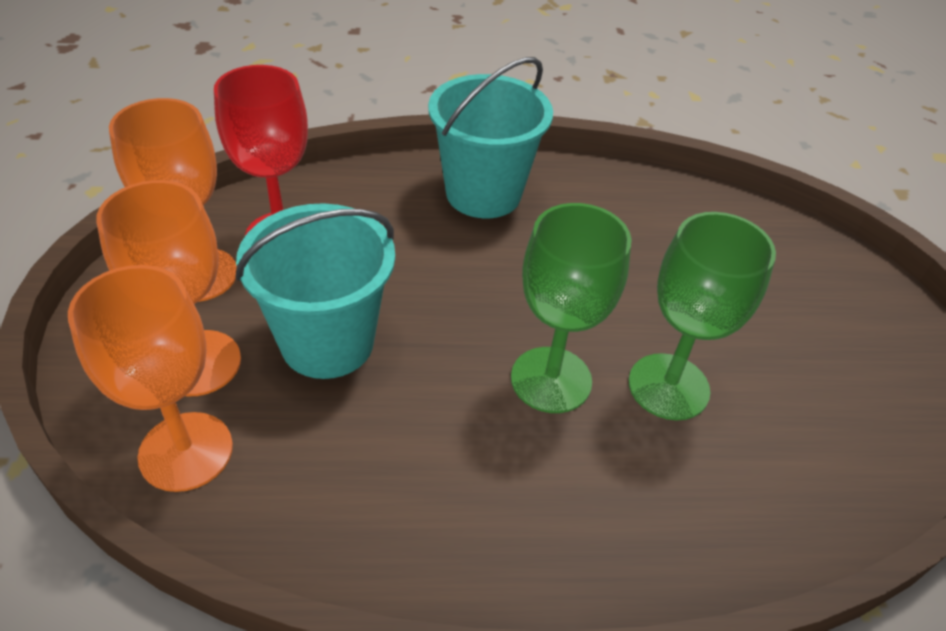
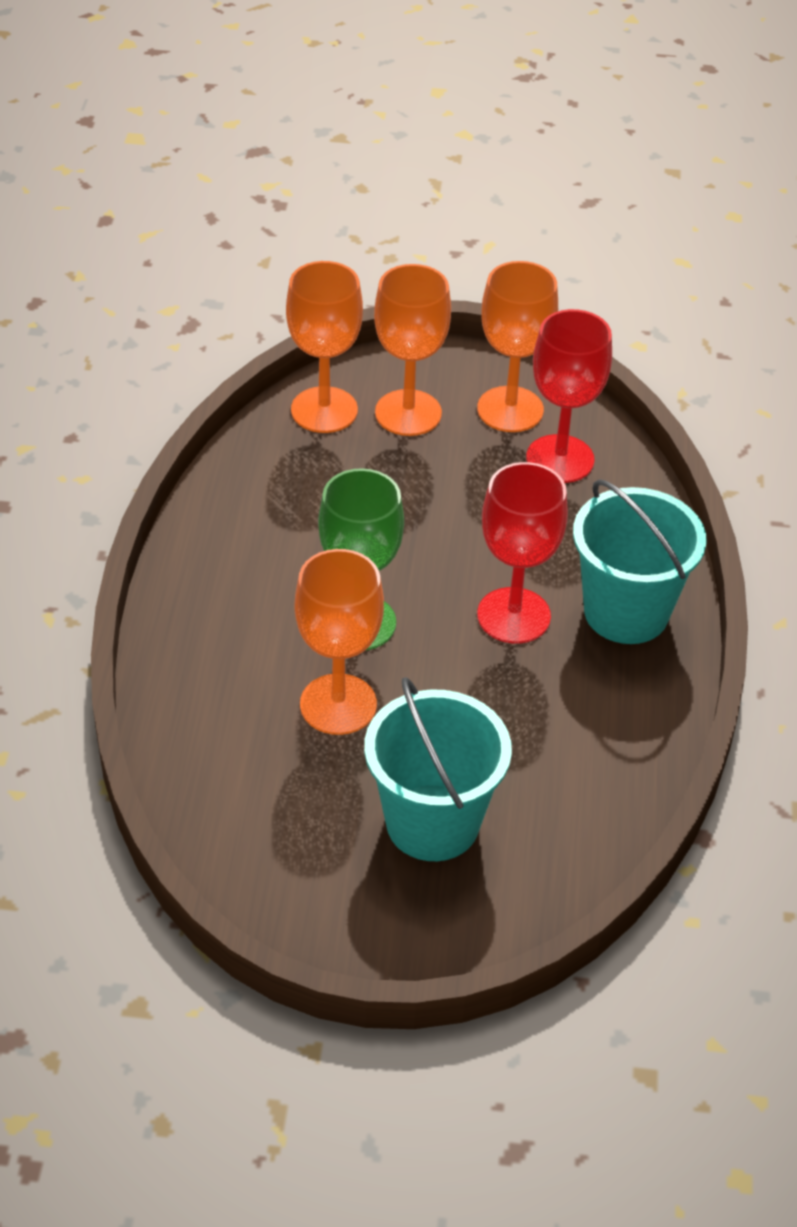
camera: 100 degrees right, 0 degrees up
turquoise bucket [235,203,395,379] -> turquoise bucket moved to [364,677,512,861]
green goblet [629,212,776,421] -> orange goblet [295,549,384,735]
none -> red goblet [477,462,568,643]

